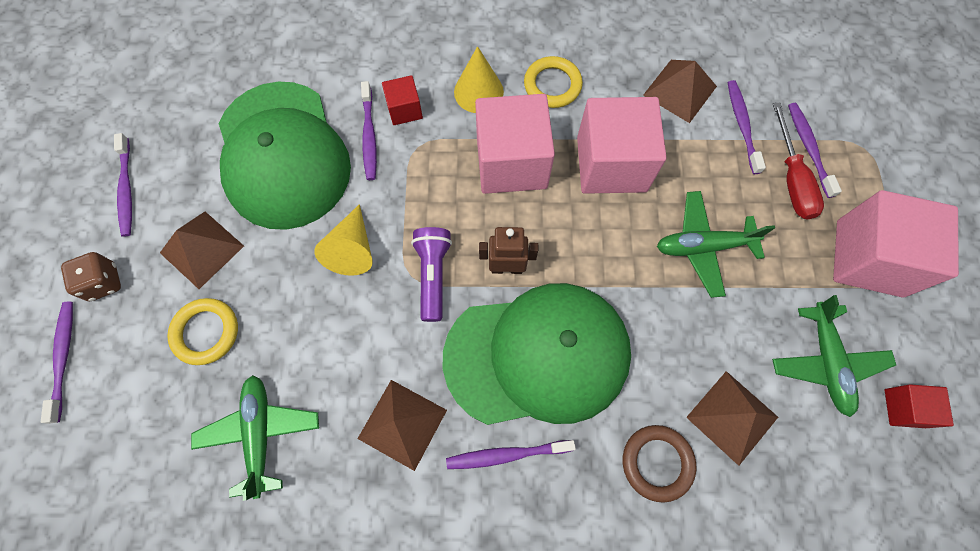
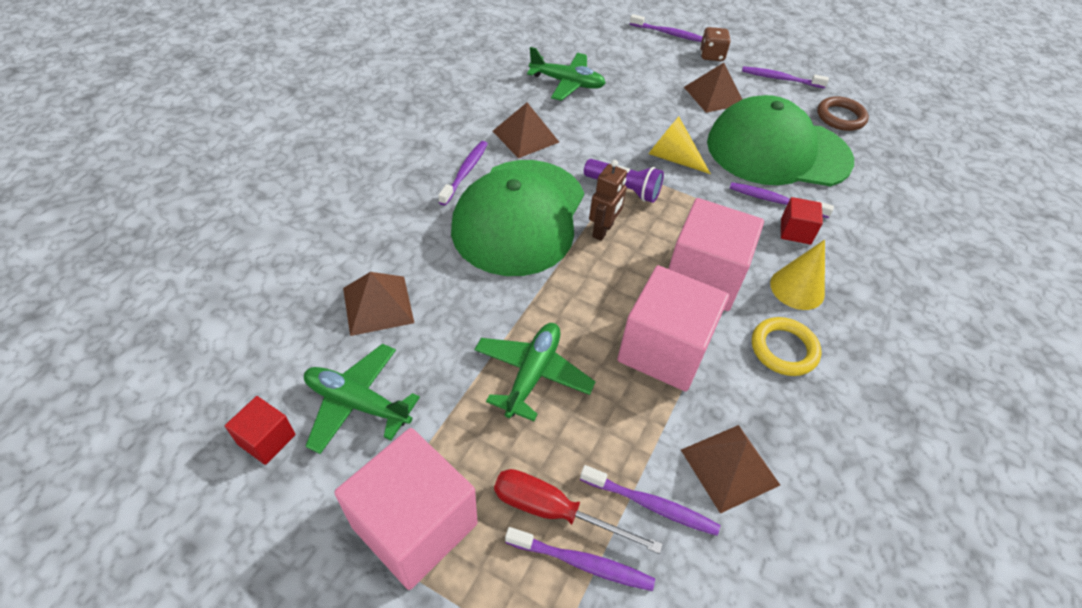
camera: 115 degrees right, 20 degrees down
yellow ring [167,298,238,365] -> none
brown ring [623,425,697,503] -> brown ring moved to [817,96,869,131]

